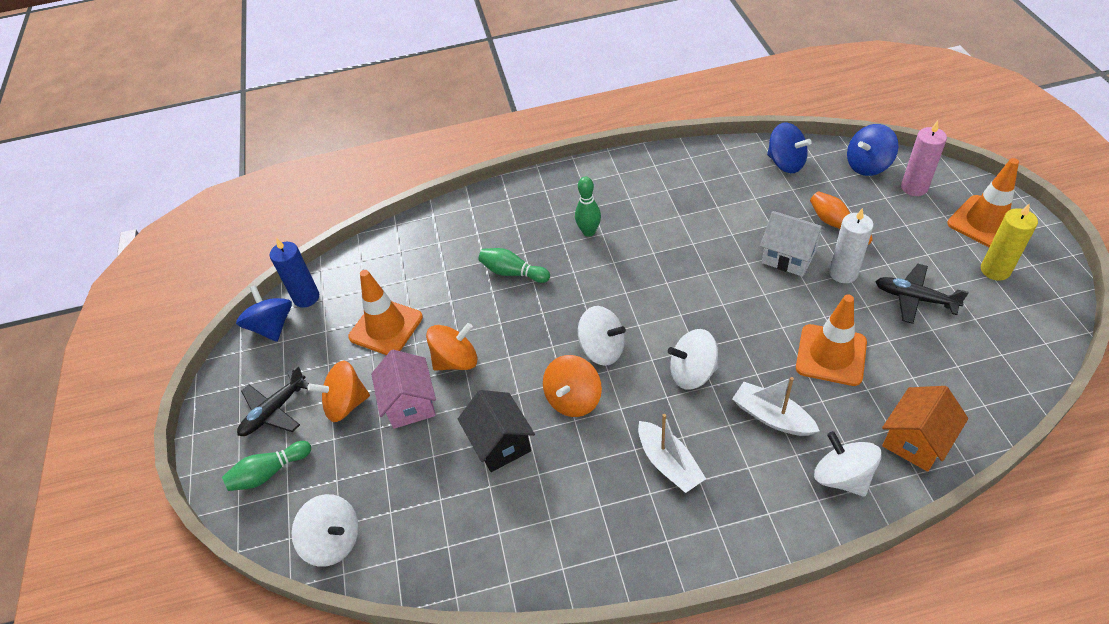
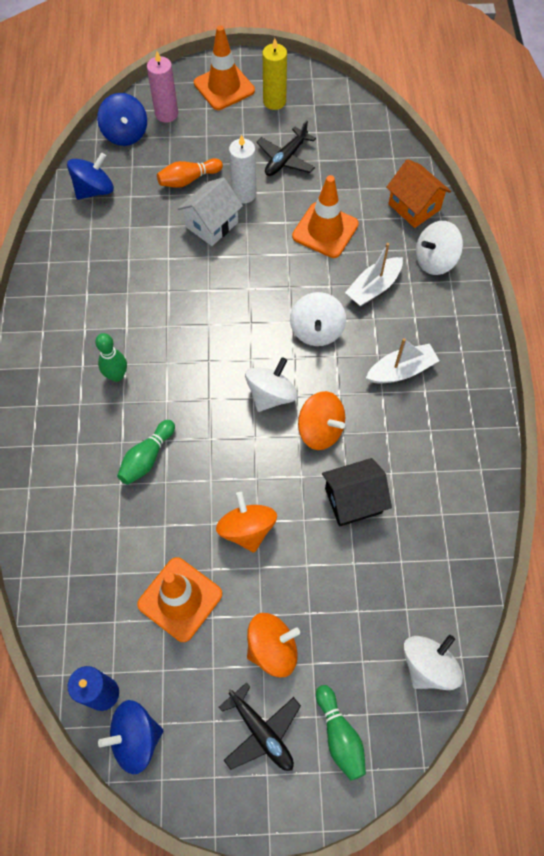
camera: 85 degrees left, 15 degrees up
orange spinning top [307,360,370,422] -> orange spinning top turned 105 degrees counterclockwise [247,613,300,677]
pink house [371,350,436,429] -> none

